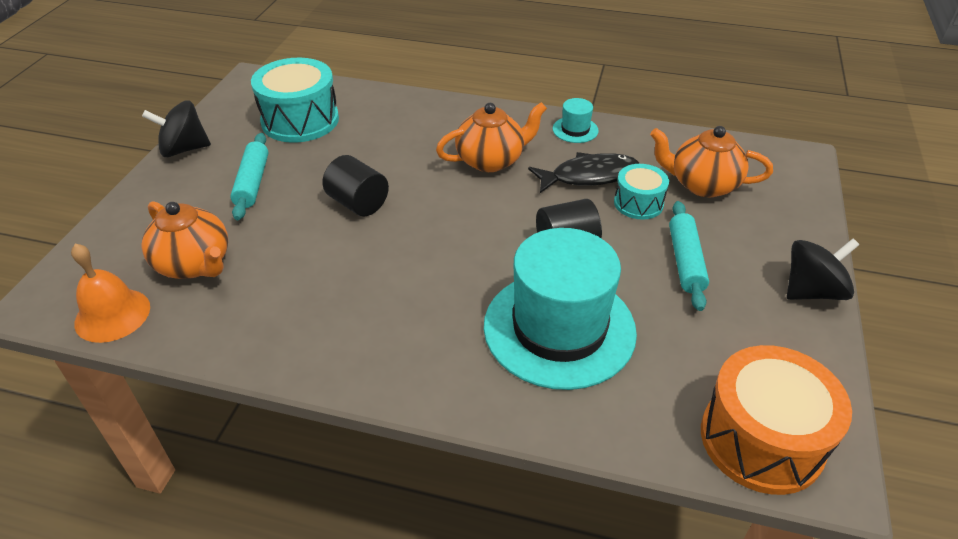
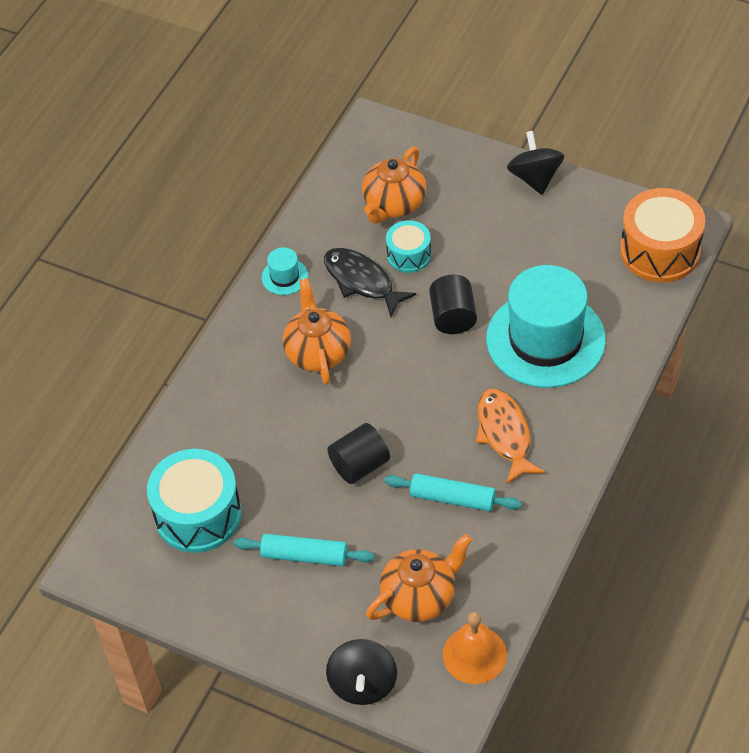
camera: 75 degrees left, 10 degrees up
black spinning top [142,101,211,157] -> black spinning top moved to [326,639,397,705]
black fish [528,152,640,193] -> black fish turned 45 degrees counterclockwise [324,248,417,317]
turquoise rolling pin [669,201,709,311] -> turquoise rolling pin moved to [384,473,522,511]
none -> orange fish [476,389,545,485]

